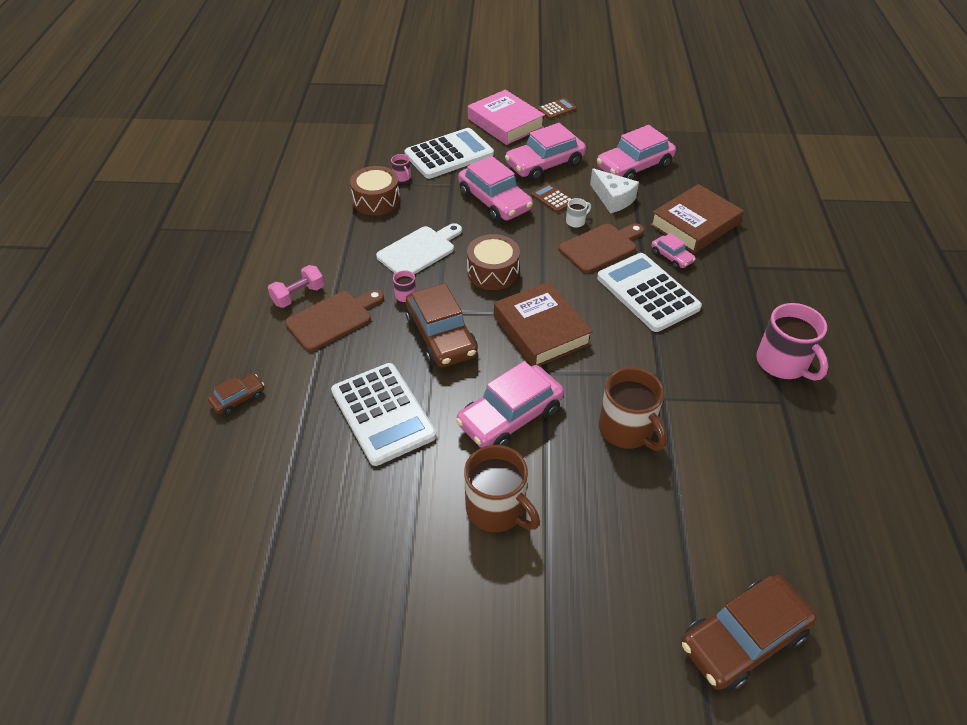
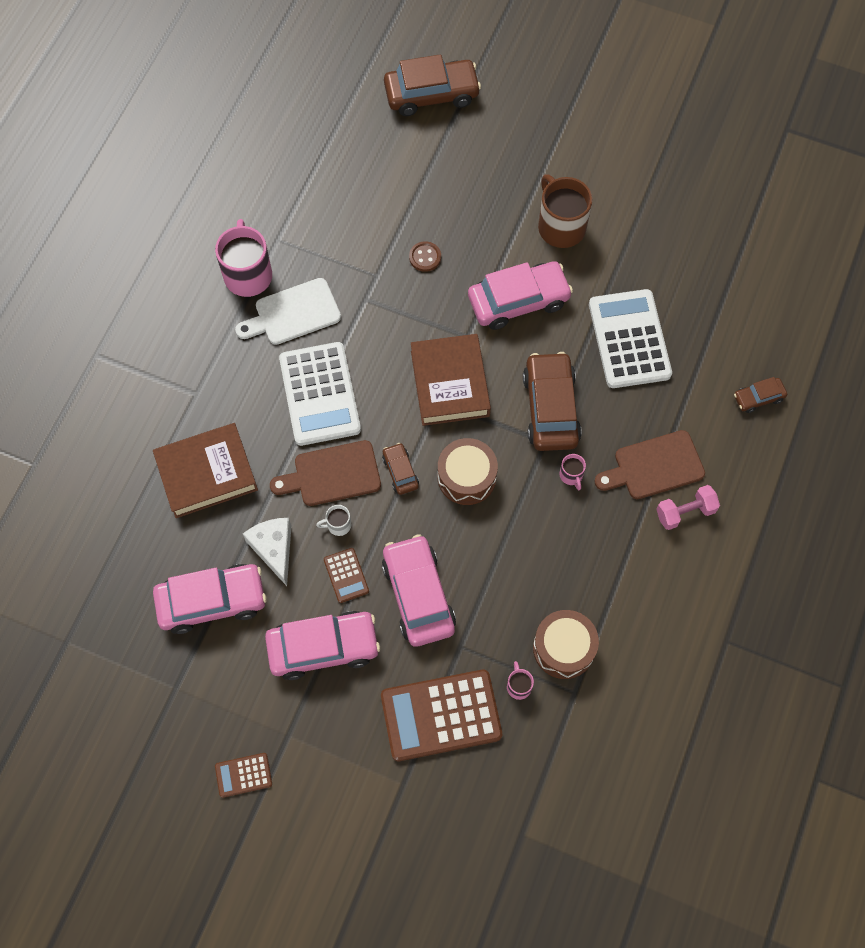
camera: 160 degrees left, 20 degrees up
white cutting board [376,223,462,274] -> white cutting board moved to [235,278,341,345]
white calculator [404,128,494,179] -> brown calculator [381,669,502,761]
pink book [468,90,545,145] -> none
brown mug [599,367,667,451] -> brown button [409,241,441,272]
pink car [651,233,696,269] -> none
none -> brown car [382,443,419,495]

